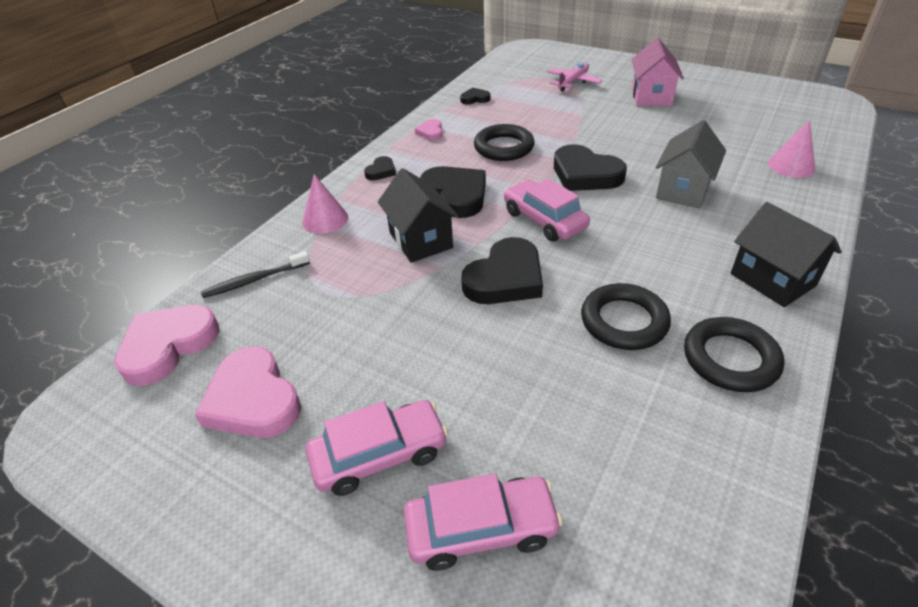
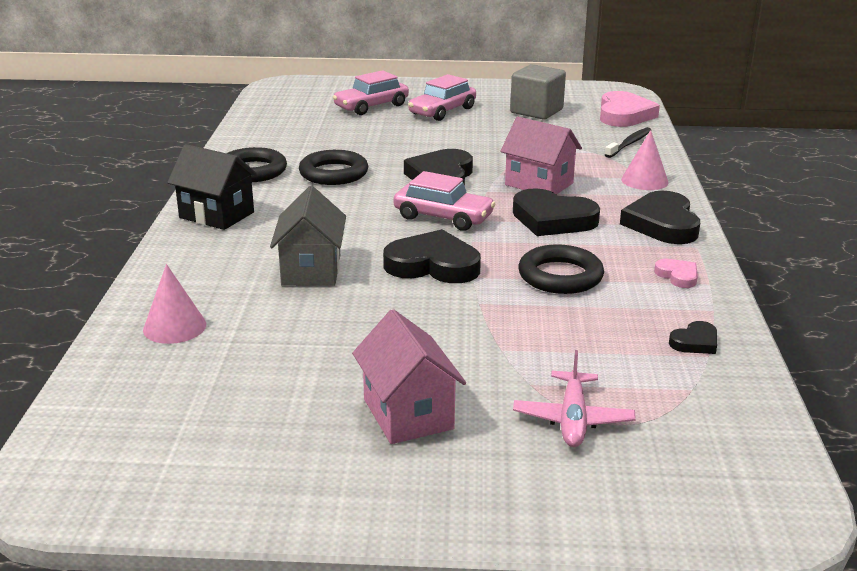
camera: 150 degrees right, 15 degrees down
pink heart [195,346,301,438] -> grey cube [510,64,566,119]
black heart [364,156,396,180] -> black heart [620,191,700,244], size x2.03
black house [378,168,459,263] -> pink house [500,117,582,194]

